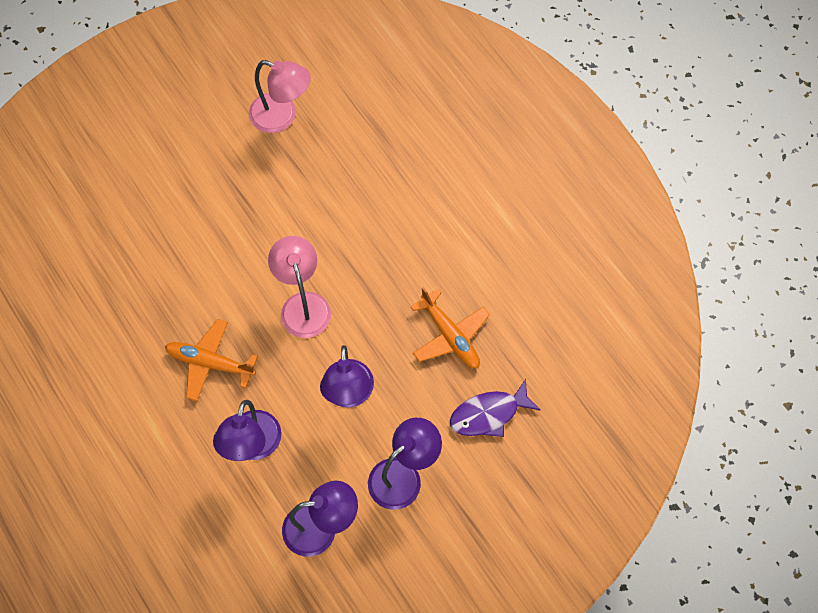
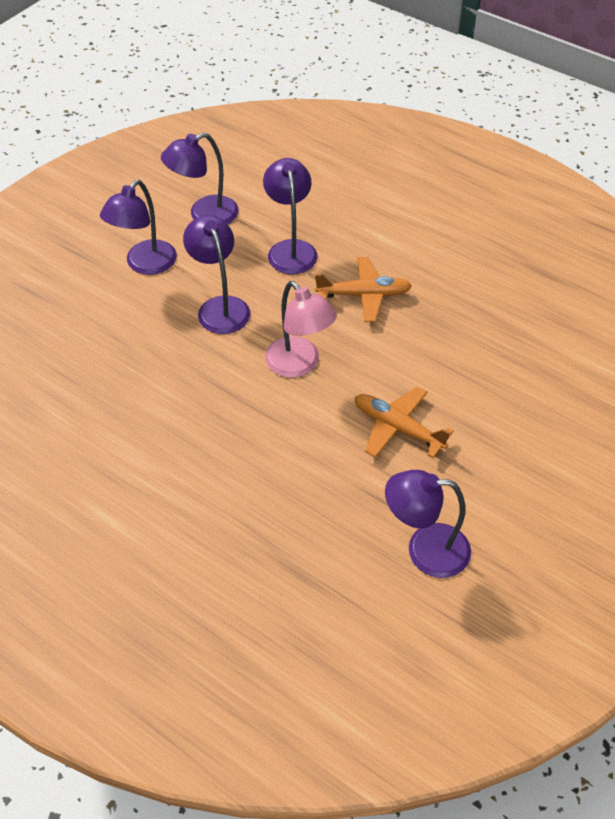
camera: 160 degrees right, 15 degrees down
pink lamp [249,60,311,133] -> purple lamp [385,470,471,578]
orange plane [410,287,490,368] -> orange plane moved to [354,386,454,458]
purple fish [450,379,540,437] -> none

